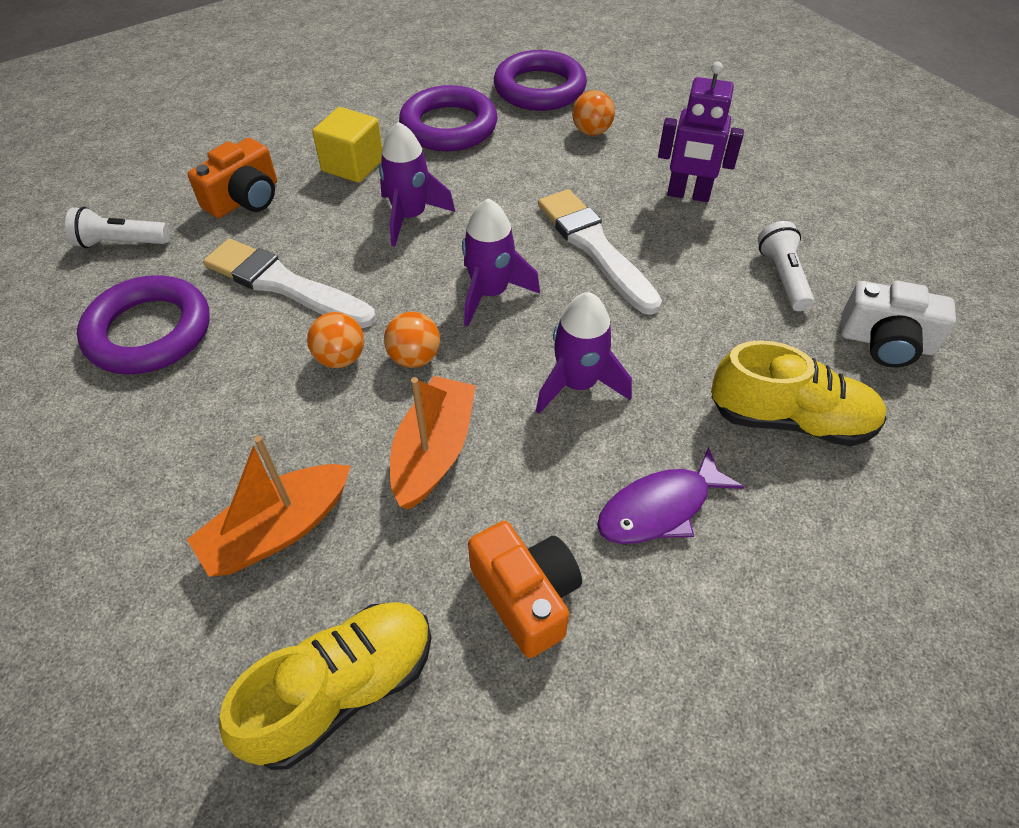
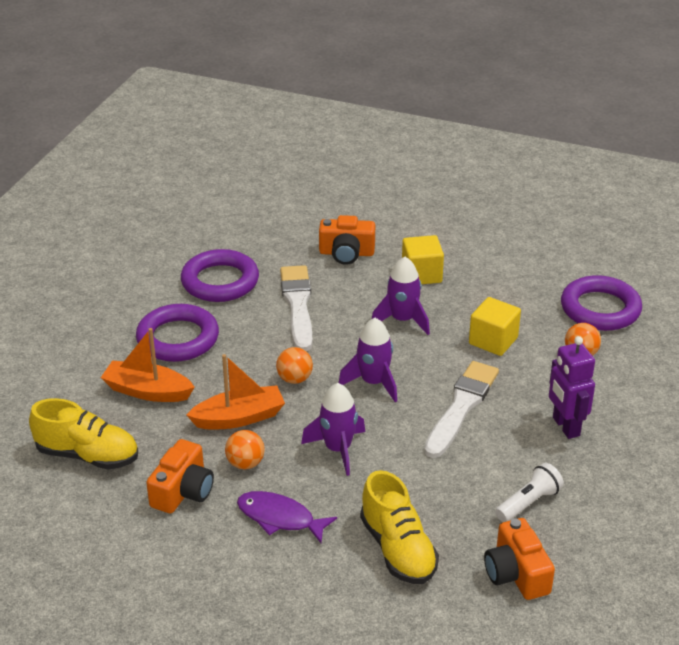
camera: 55 degrees right, 15 degrees down
white flashlight [65,207,170,248] -> none
orange ball [307,312,364,368] -> orange ball moved to [225,430,265,469]
purple ring [399,85,498,151] -> purple ring moved to [136,304,219,362]
white camera [841,281,956,368] -> orange camera [484,518,555,600]
none -> yellow cube [469,297,521,356]

